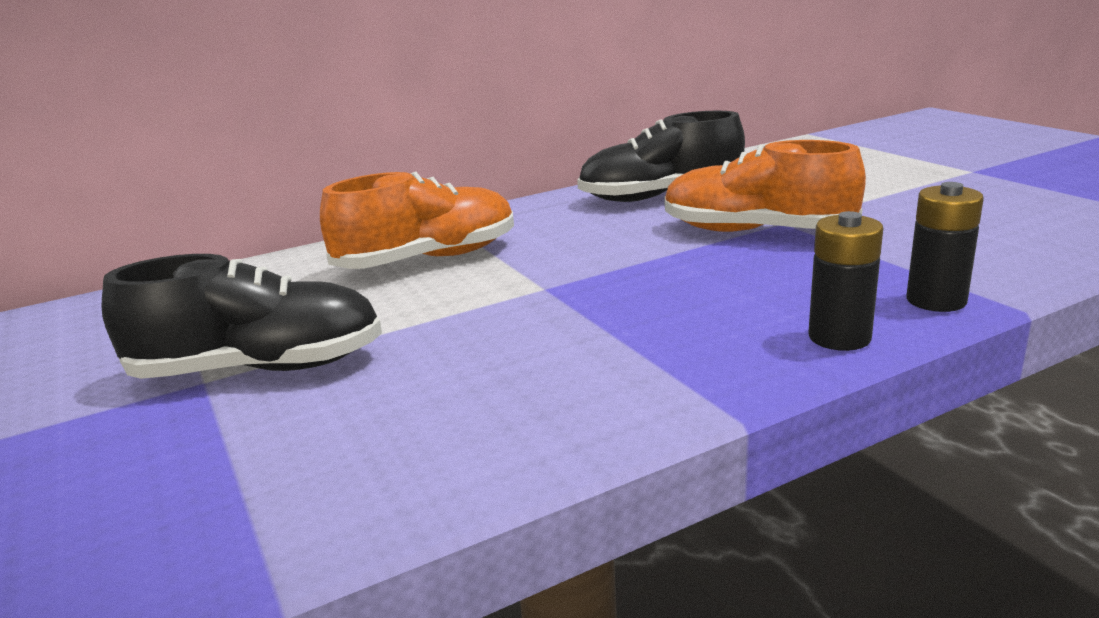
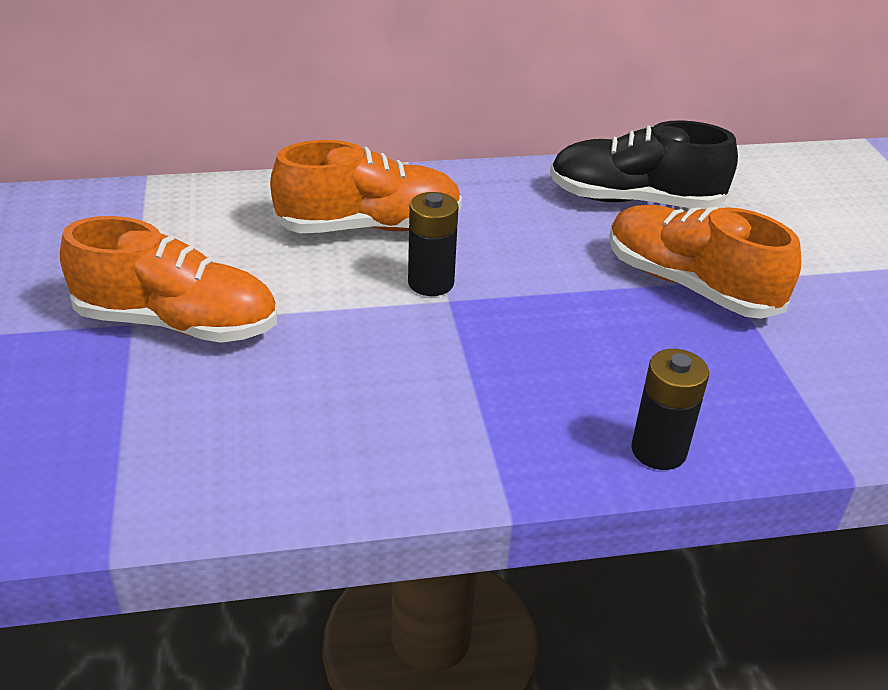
camera: 15 degrees right, 15 degrees up
black shoe [101,254,382,379] -> orange shoe [60,216,277,343]
black battery [906,182,984,312] -> black battery moved to [408,192,459,296]

